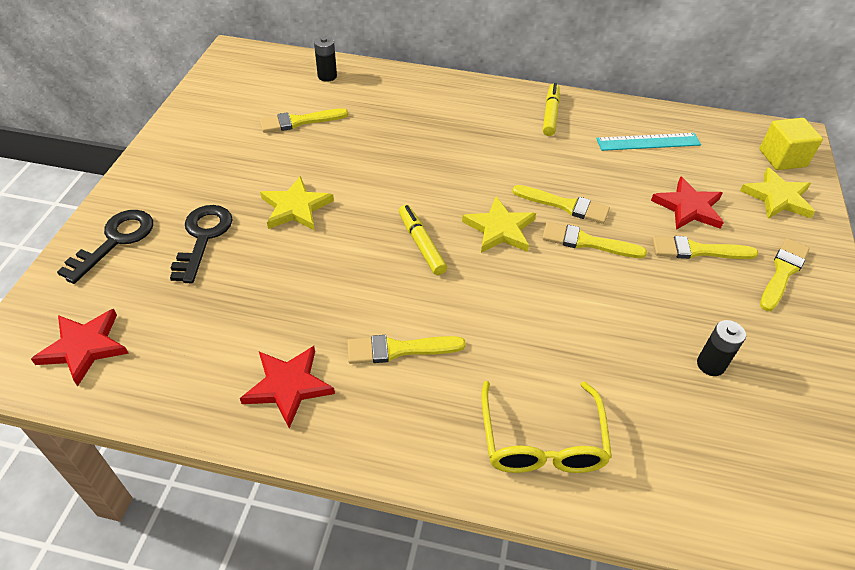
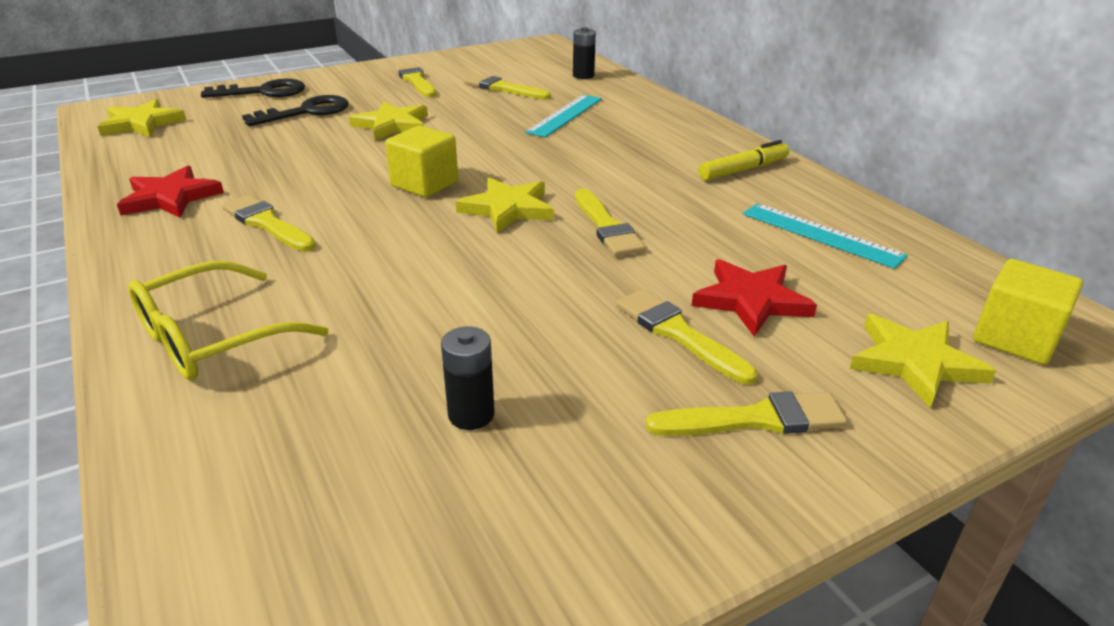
camera: 50 degrees right, 15 degrees down
red star [31,309,129,387] -> yellow star [97,99,186,137]
yellow marker [399,205,447,275] -> yellow cube [385,126,458,197]
yellow brush [542,222,647,258] -> yellow brush moved to [394,64,436,97]
none -> turquoise ruler [525,95,602,137]

